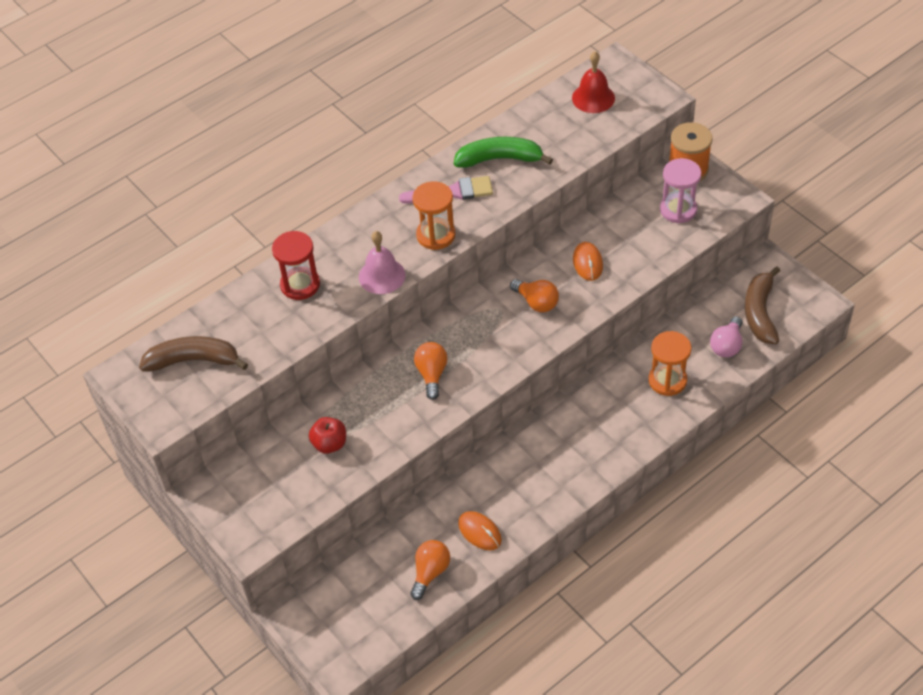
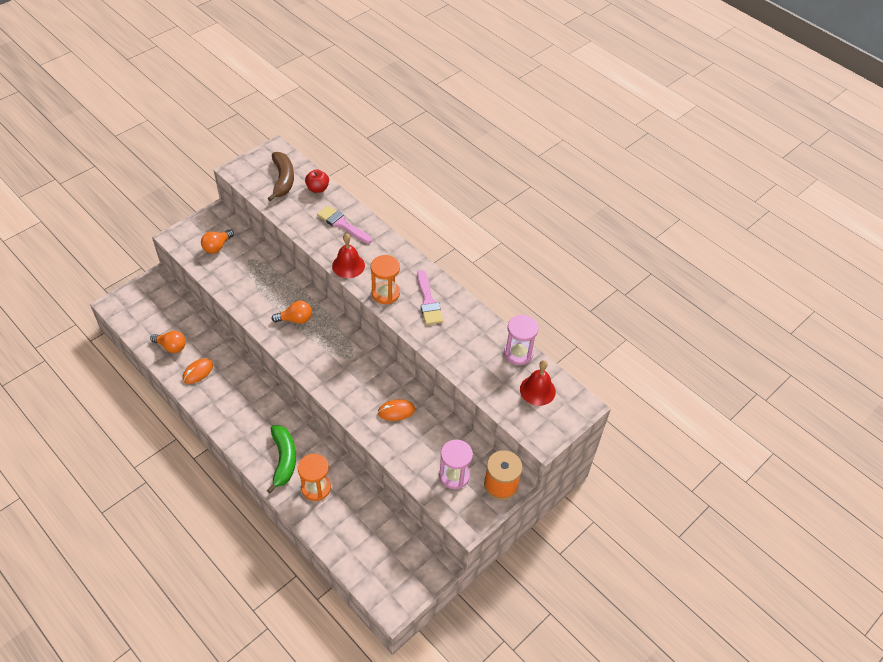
camera: 80 degrees right, 0 degrees up
red hourglass [272,231,320,300] -> pink brush [317,205,372,244]
red apple [309,417,346,454] -> red apple moved to [305,169,329,193]
pink bell [359,231,405,294] -> red bell [332,233,365,278]
green banana [454,137,553,168] -> green banana moved to [267,425,296,493]
orange light bulb [510,279,559,312] -> orange light bulb moved to [201,229,234,253]
pink light bulb [710,316,743,357] -> none
brown banana [745,267,780,344] -> none
none -> pink hourglass [504,315,538,365]

